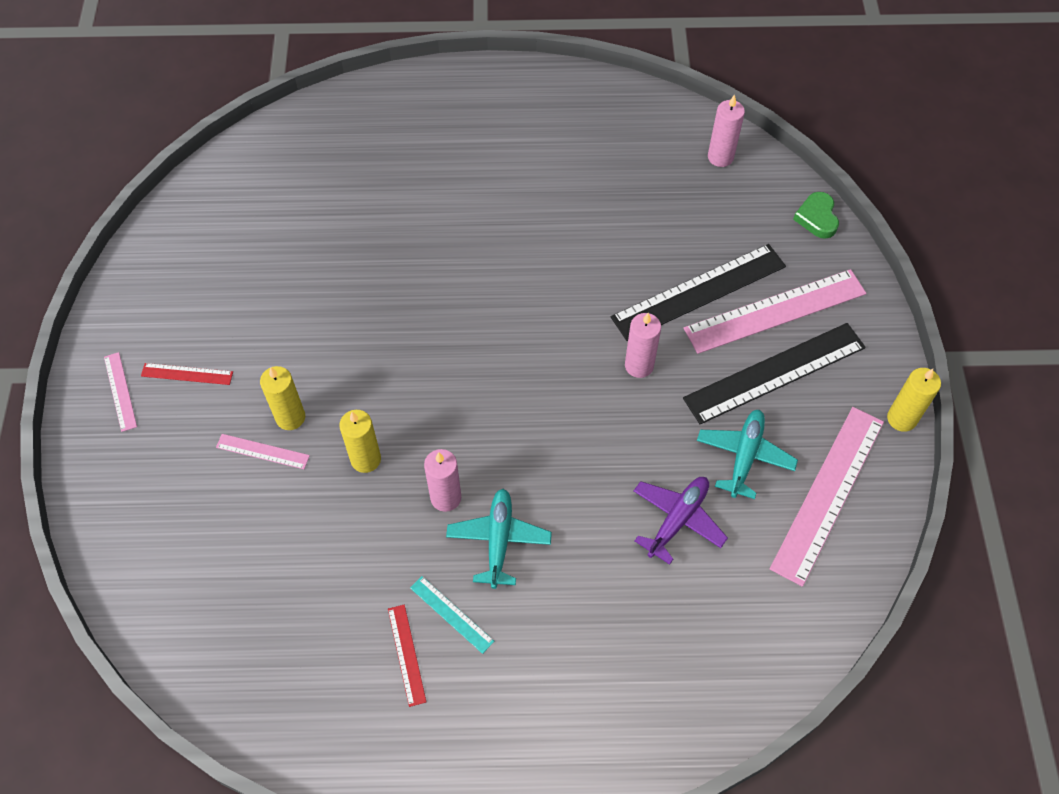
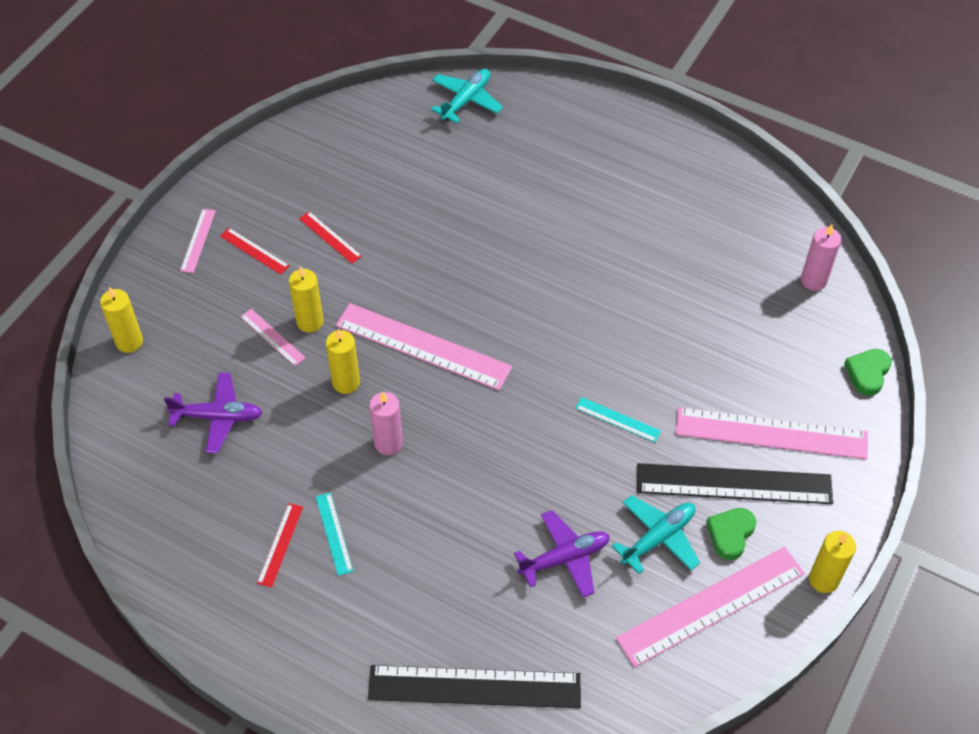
camera: 30 degrees right, 5 degrees down
turquoise plane [446,489,552,589] -> turquoise plane moved to [431,69,503,123]
black ruler [611,244,786,341] -> black ruler moved to [368,665,581,708]
pink candle [625,313,661,378] -> turquoise ruler [575,397,661,443]
none -> yellow candle [100,287,143,353]
none -> purple plane [164,372,263,453]
none -> red ruler [299,211,362,264]
none -> pink ruler [335,303,512,390]
none -> green heart [706,508,756,560]

